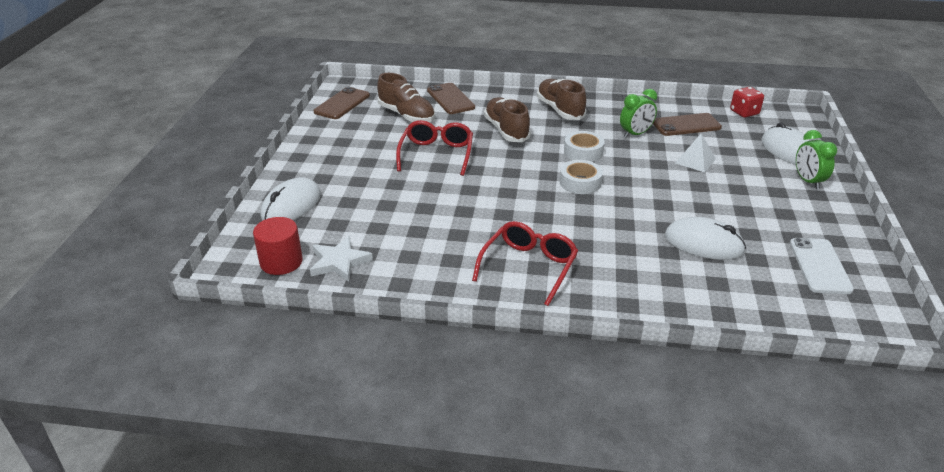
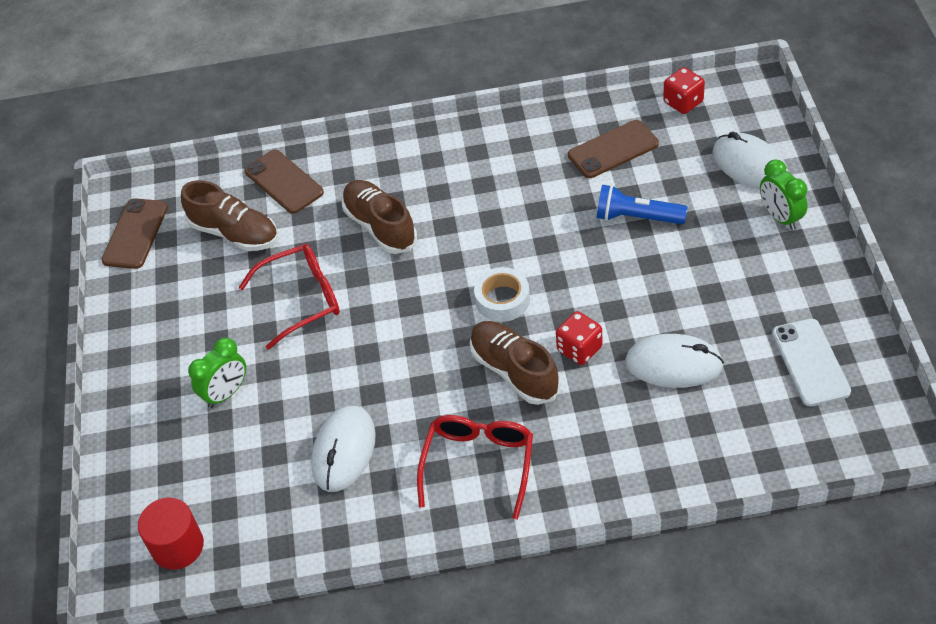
camera: 10 degrees left, 15 degrees up
white mouse [260,177,321,220] -> white mouse moved to [311,406,376,492]
white star [310,236,373,282] -> none
red glasses [396,120,473,176] -> red glasses turned 75 degrees clockwise [239,244,340,350]
brown shoe [537,79,587,120] -> brown shoe moved to [470,321,560,405]
white tape [564,131,605,162] -> none
green clock [620,89,657,138] -> green clock moved to [188,338,246,408]
white pyramid [675,134,716,172] -> blue flashlight [597,185,688,224]
none -> red dice [556,311,603,365]

